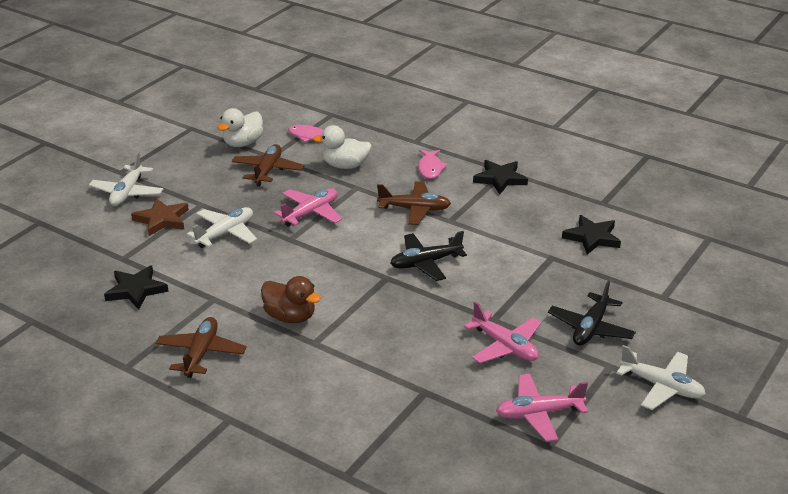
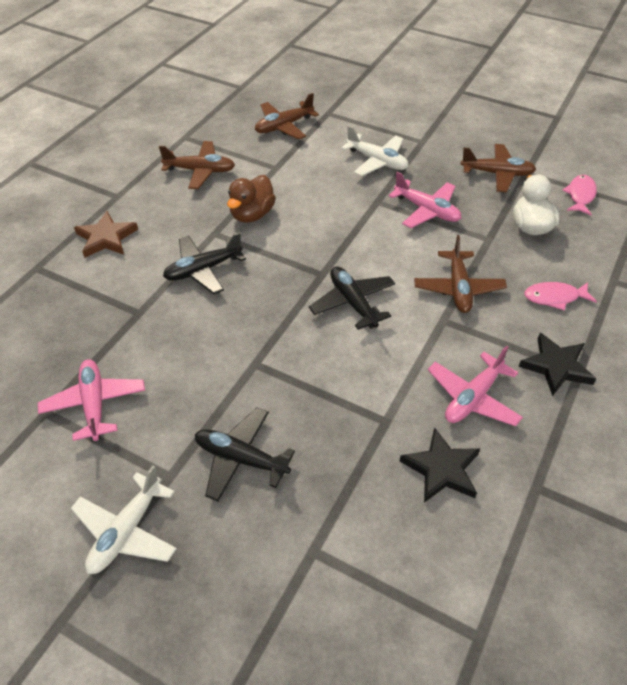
camera: 85 degrees right, 15 degrees up
white plane [89,152,163,206] -> none
black star [104,265,169,309] -> brown plane [255,93,319,140]
brown star [131,198,189,236] -> brown star moved to [74,211,138,258]
white duck [218,108,263,147] -> none
pink plane [464,302,541,363] -> pink plane moved to [428,345,523,427]
none -> black plane [163,232,246,294]

